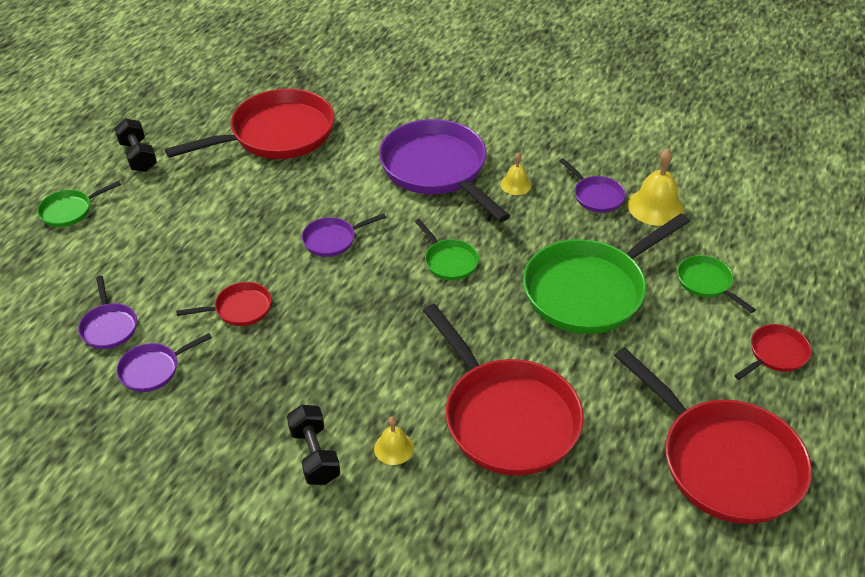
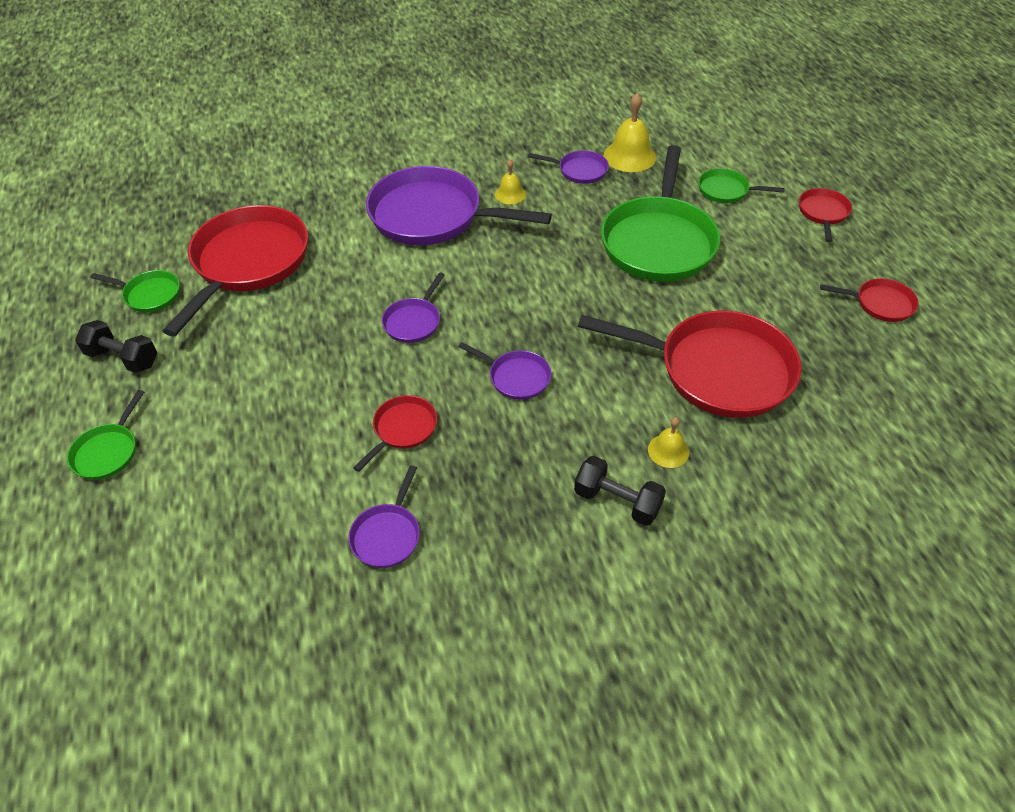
camera: 40 degrees left, 5 degrees up
purple pan [78,276,137,349] -> purple pan moved to [458,342,551,400]
green pan [415,219,479,280] -> green pan moved to [91,270,180,312]
red pan [614,347,812,524] -> red pan [820,278,919,322], size x0.46

